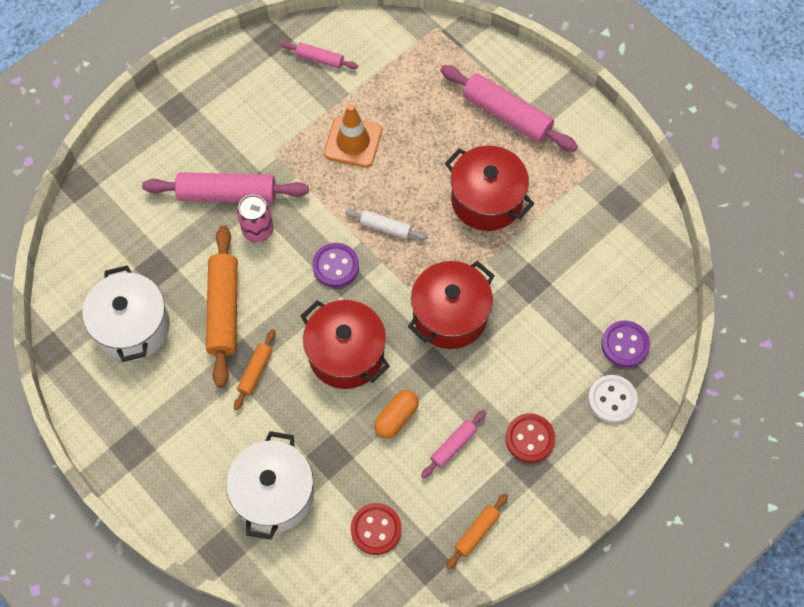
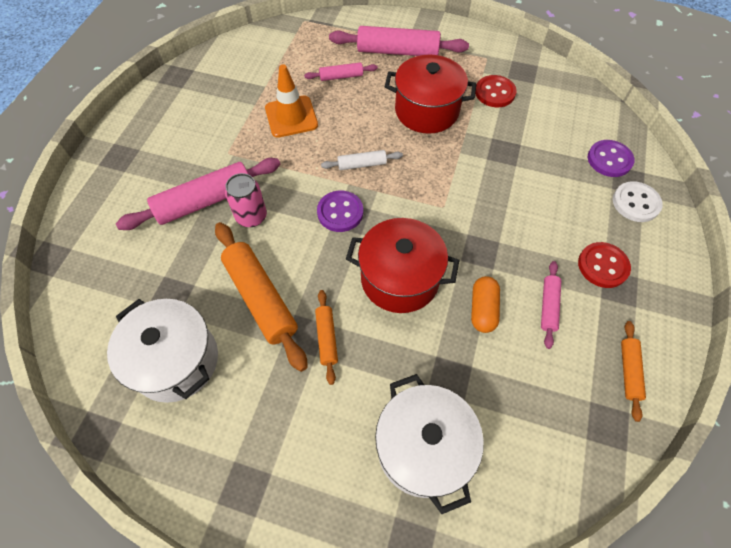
camera: 30 degrees left, 5 degrees down
pink rolling pin [281,42,358,69] -> pink rolling pin moved to [304,62,378,81]
red button [351,503,402,555] -> red button moved to [475,75,517,107]
red pot [408,261,495,349] -> none

